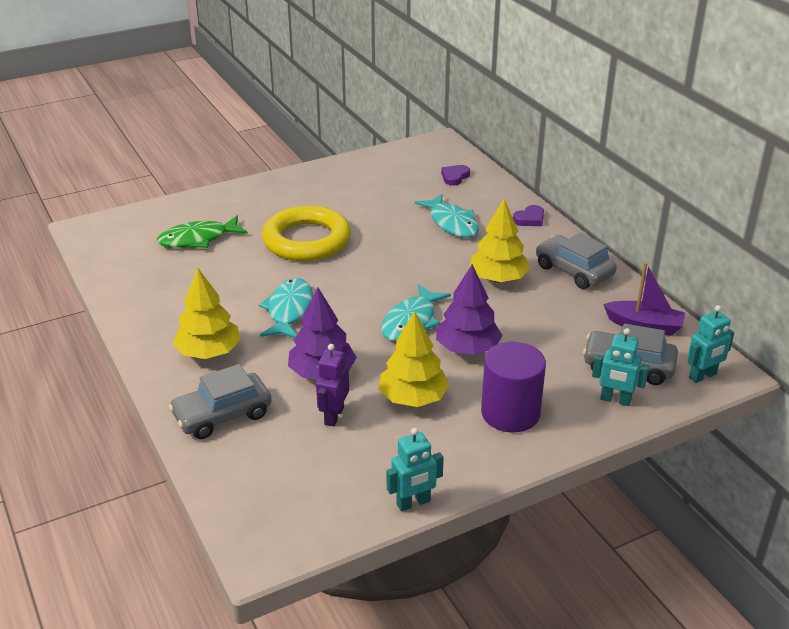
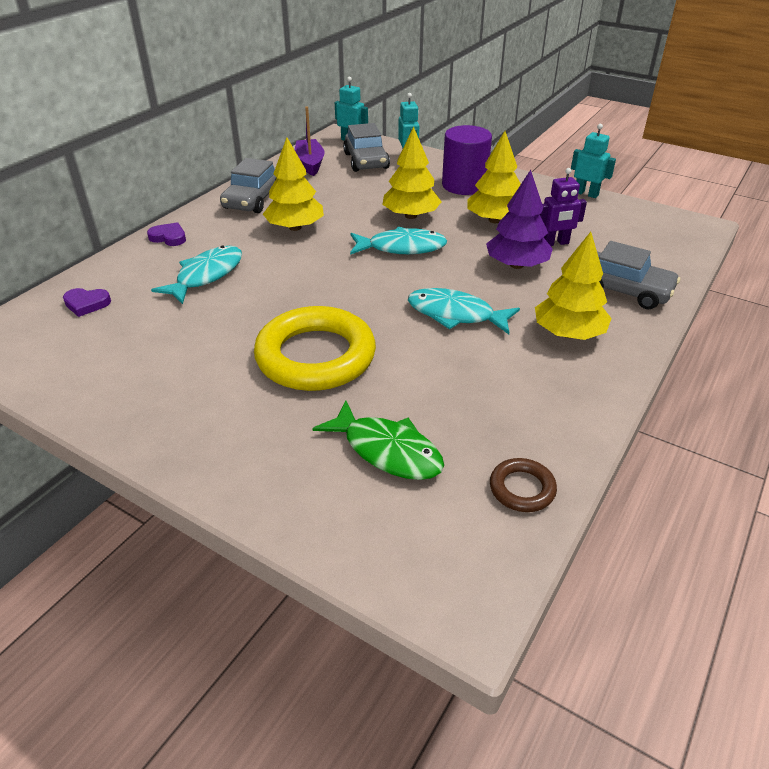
camera: 120 degrees left, 5 degrees up
turquoise fish [259,278,313,338] -> turquoise fish turned 45 degrees clockwise [408,288,520,334]
purple tree [436,264,503,355] -> yellow tree [382,127,442,219]
none -> brown ring [490,458,557,512]

